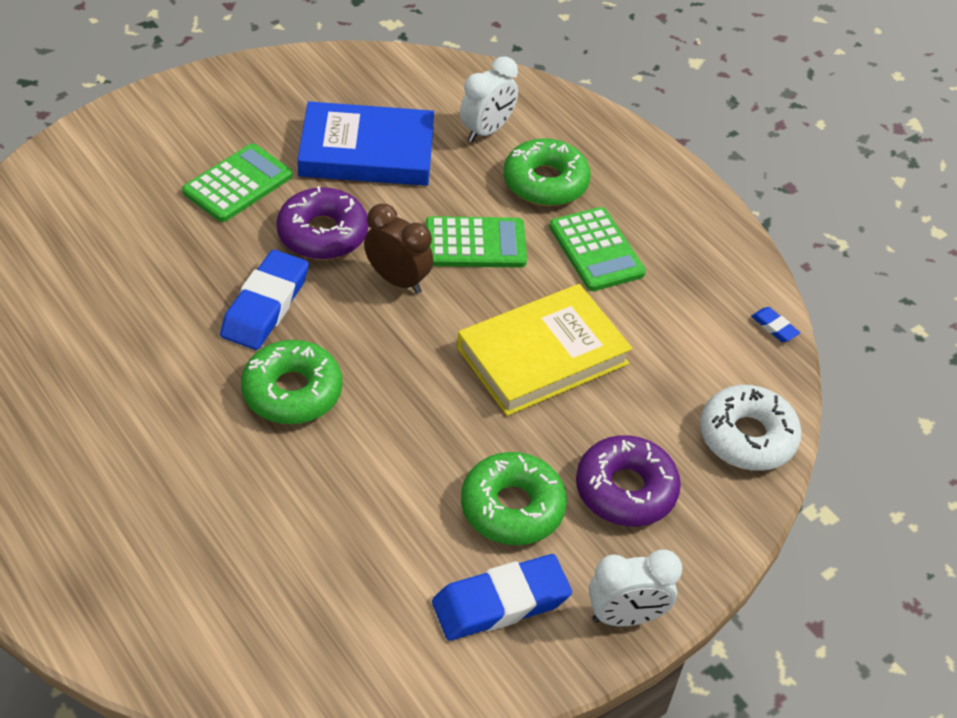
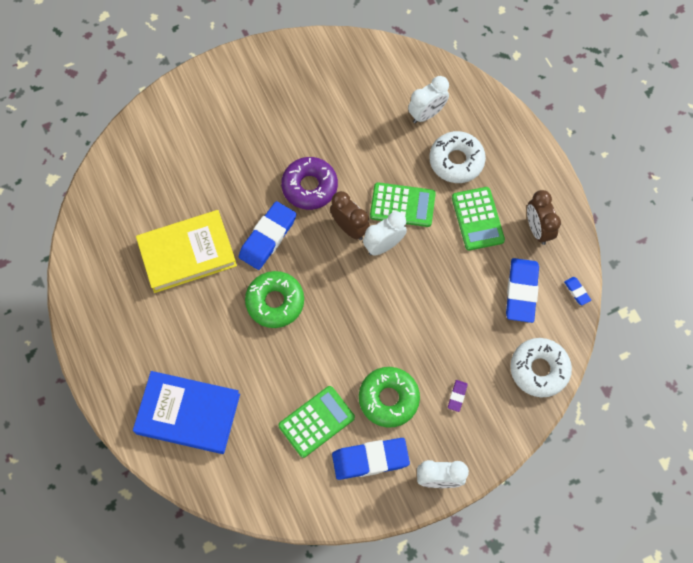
camera: 15 degrees right, 20 degrees up
green calculator [182,143,293,222] -> green calculator moved to [278,386,355,458]
blue book [298,101,434,186] -> blue book moved to [133,371,240,454]
yellow book [457,284,633,416] -> yellow book moved to [136,210,237,293]
green donut [504,138,591,206] -> white donut [429,131,486,183]
purple donut [576,435,681,526] -> purple eraser [448,380,468,412]
none -> white clock [363,212,407,256]
none -> blue eraser [506,258,539,323]
none -> brown clock [527,190,561,245]

